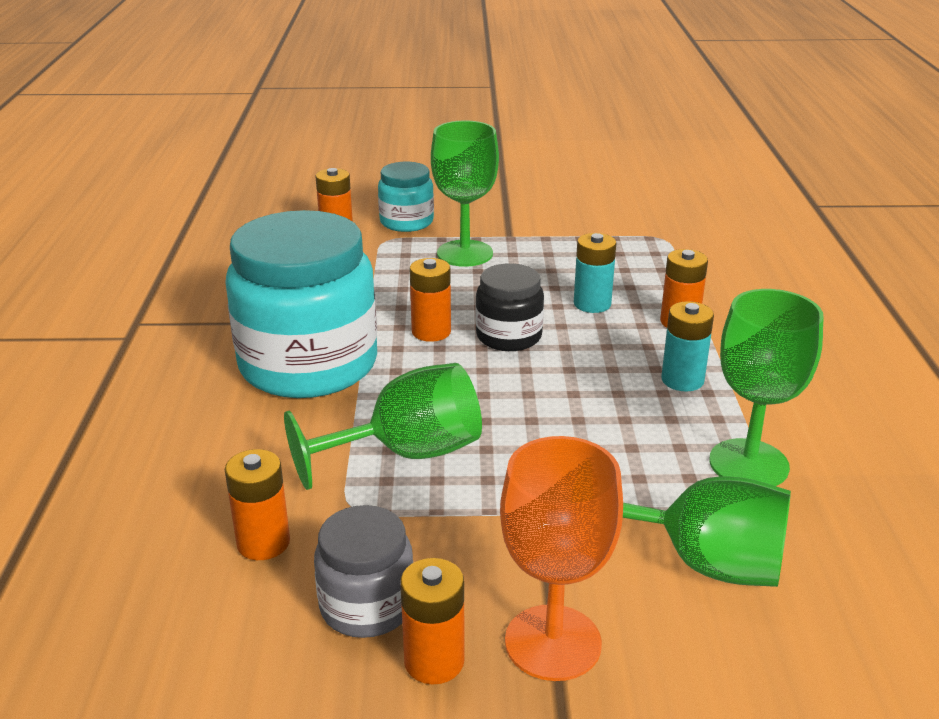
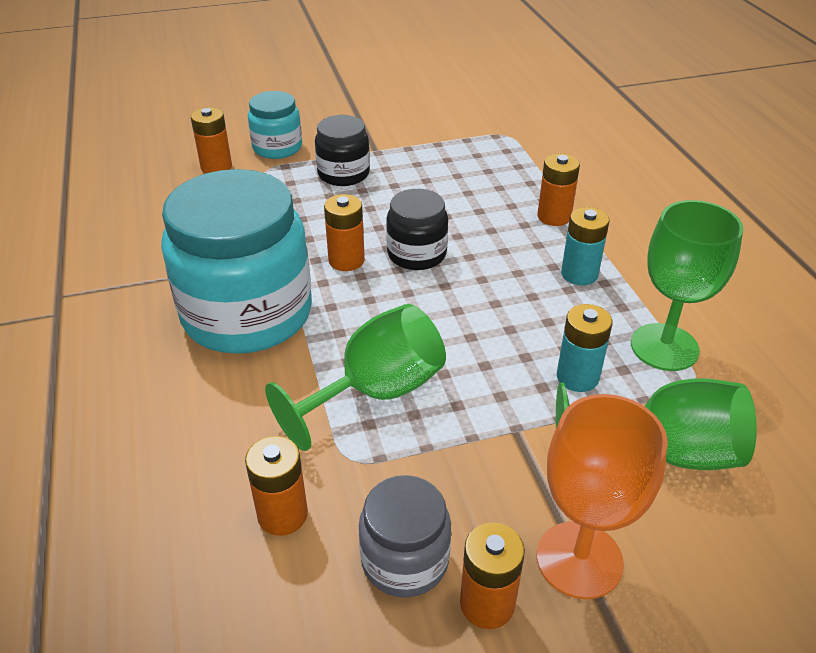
camera: 15 degrees left, 10 degrees up
green goblet [431,120,499,267] -> black jar [315,115,370,186]
turquoise battery [574,233,616,313] -> turquoise battery moved to [557,304,613,392]

